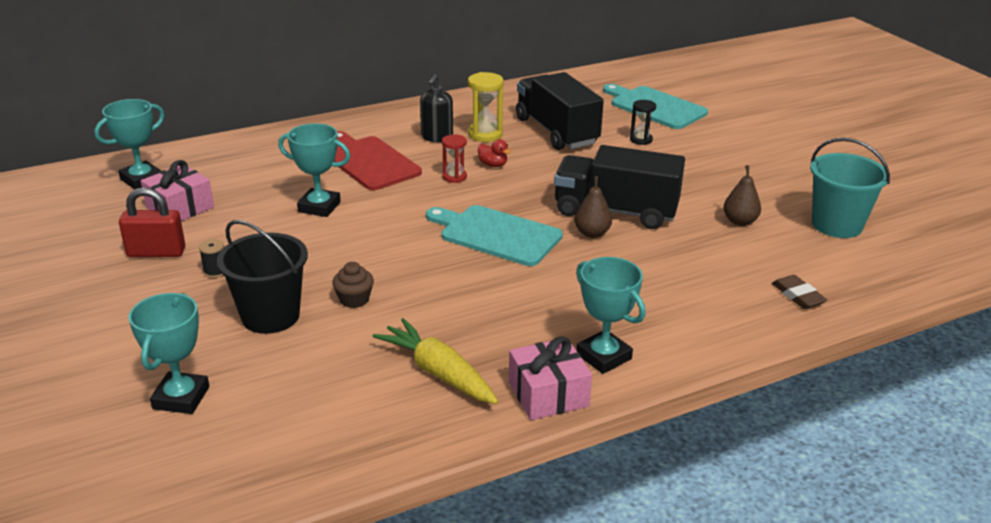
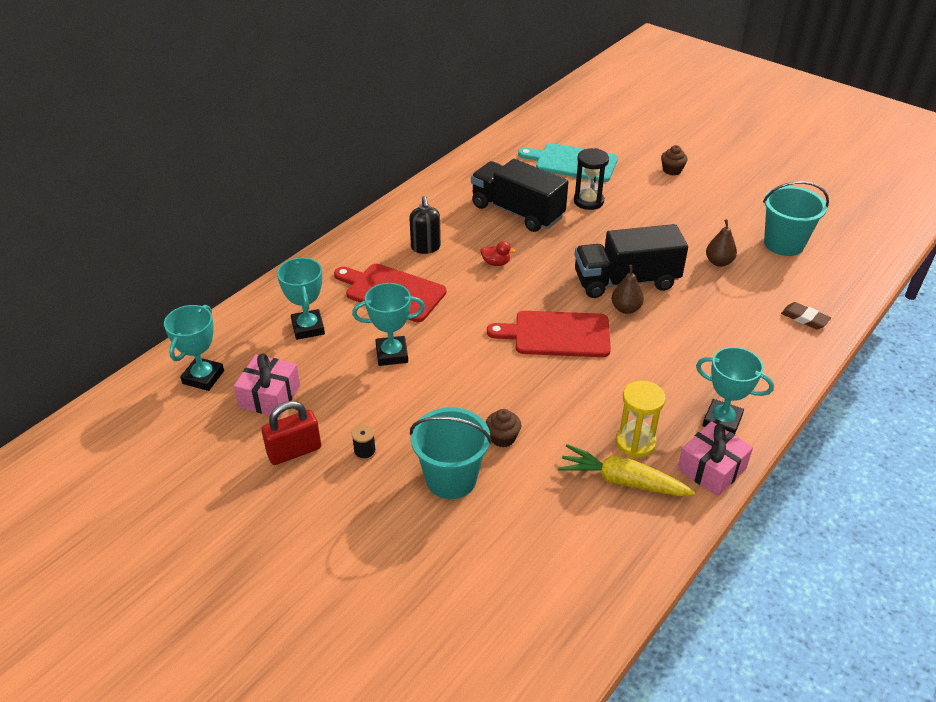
camera: 25 degrees left, 10 degrees up
turquoise trophy [128,293,209,414] -> turquoise trophy moved to [277,258,325,340]
black bucket [217,220,308,334] -> turquoise bucket [410,407,492,499]
turquoise cutting board [426,205,563,266] -> red cutting board [487,311,611,357]
red hourglass [442,134,467,183] -> none
yellow hourglass [468,72,504,142] -> yellow hourglass moved to [616,381,665,458]
black hourglass [630,100,656,145] -> black hourglass [574,148,609,210], size x1.54
none -> brown cupcake [661,145,688,175]

